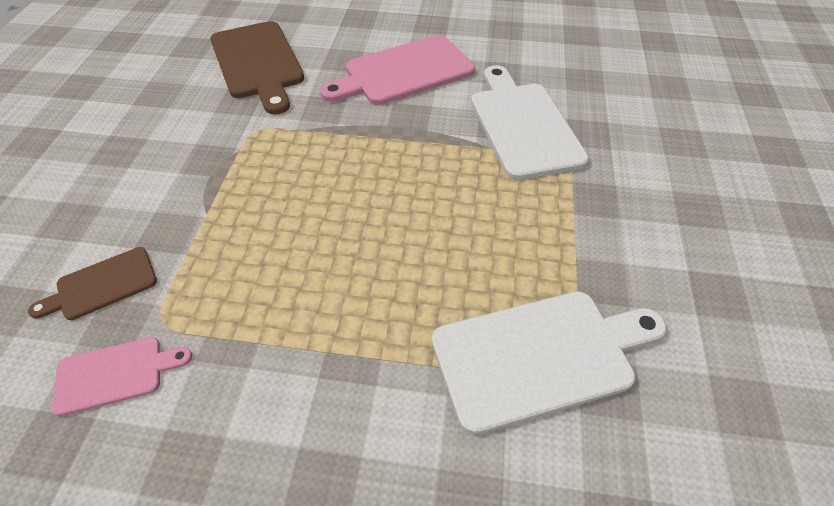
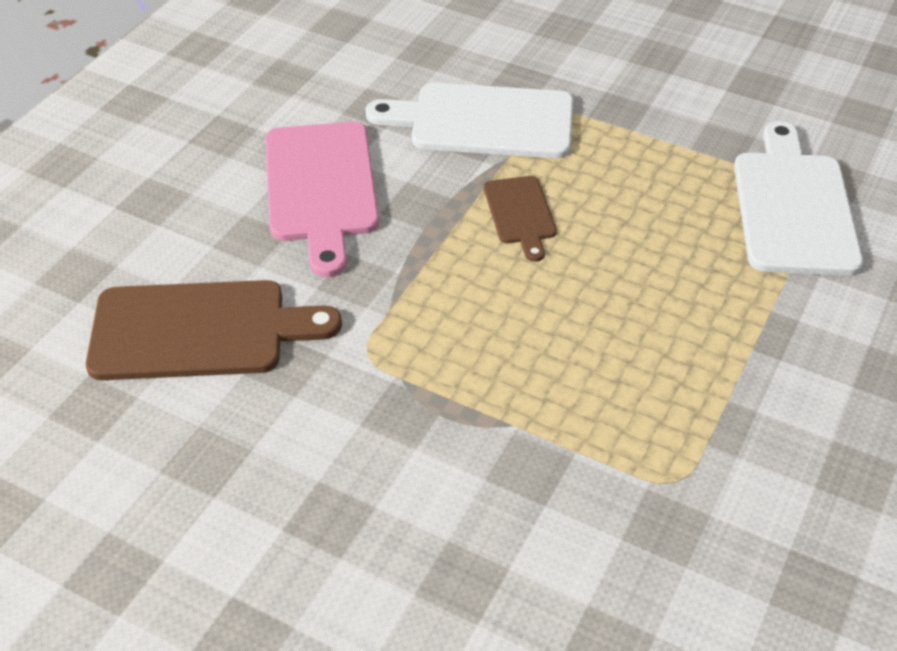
camera: 70 degrees left, 5 degrees down
brown cutting board [28,247,157,320] -> brown cutting board moved to [484,176,557,262]
pink cutting board [52,337,192,416] -> none

